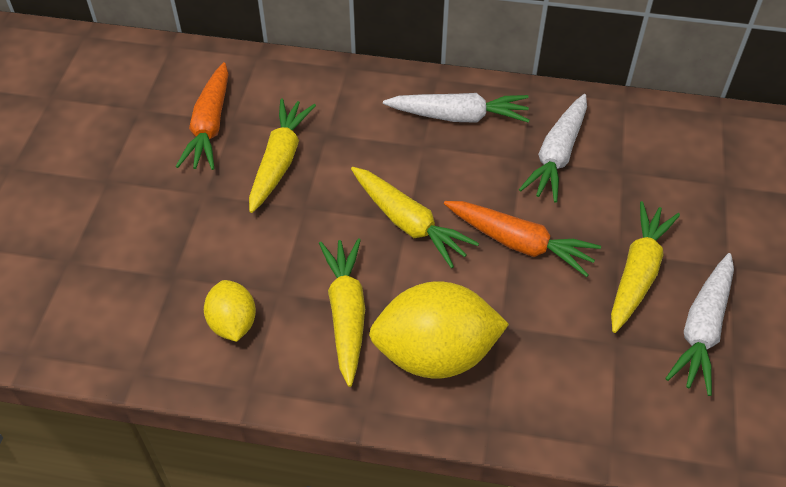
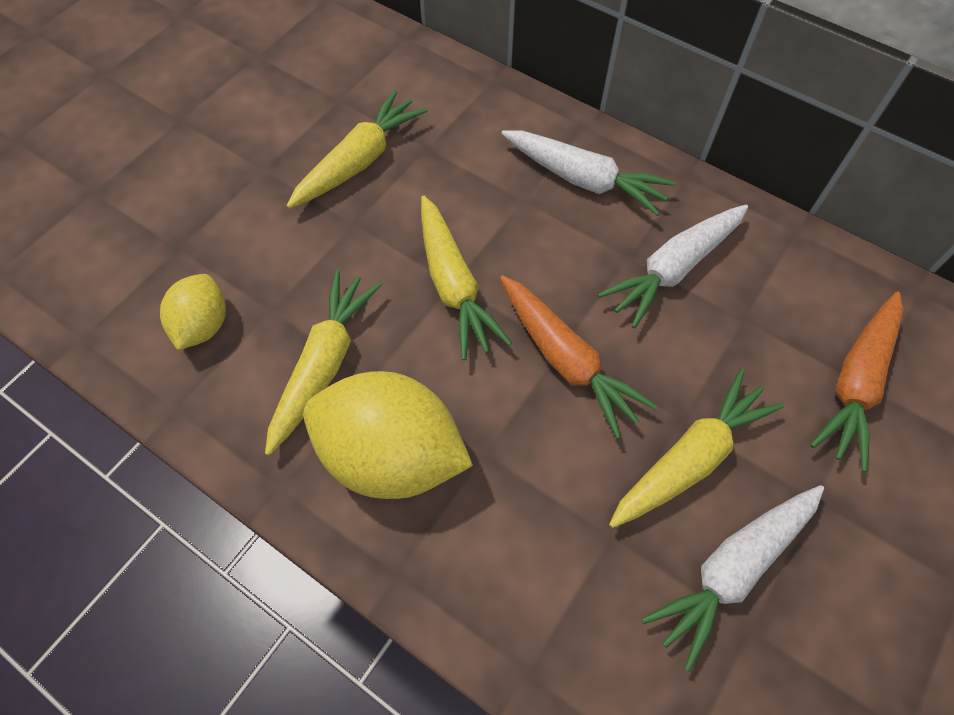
camera: 25 degrees right, 10 degrees up
orange carrot [176,62,228,170] -> orange carrot moved to [810,292,904,472]

